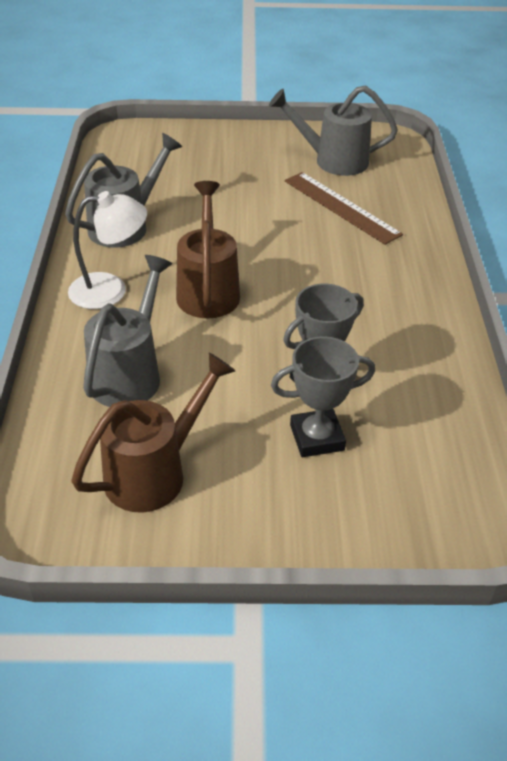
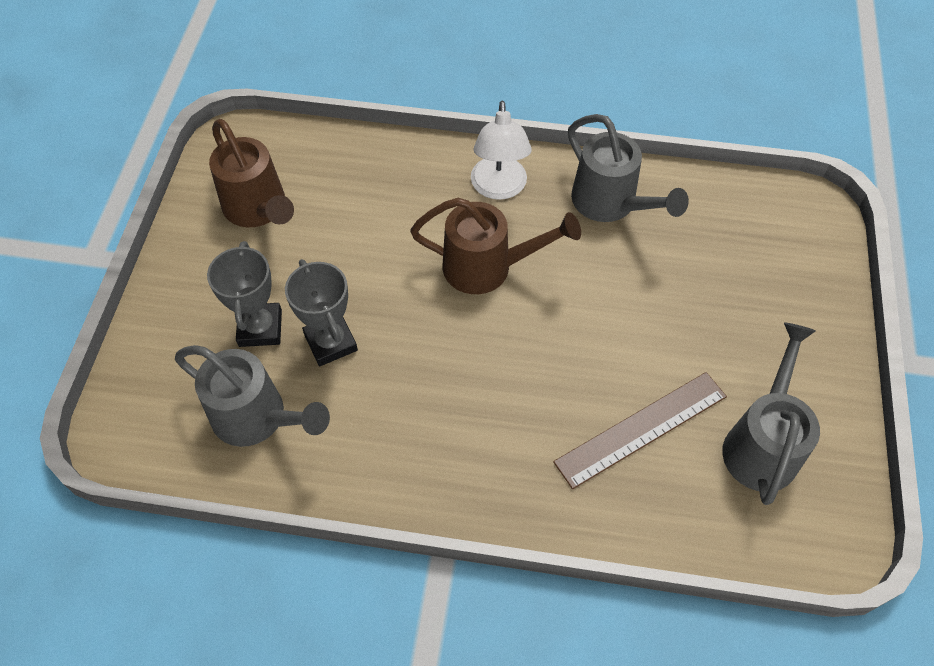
camera: 100 degrees right, 15 degrees up
grey watering can [83,255,172,407] -> grey watering can moved to [175,345,330,447]

